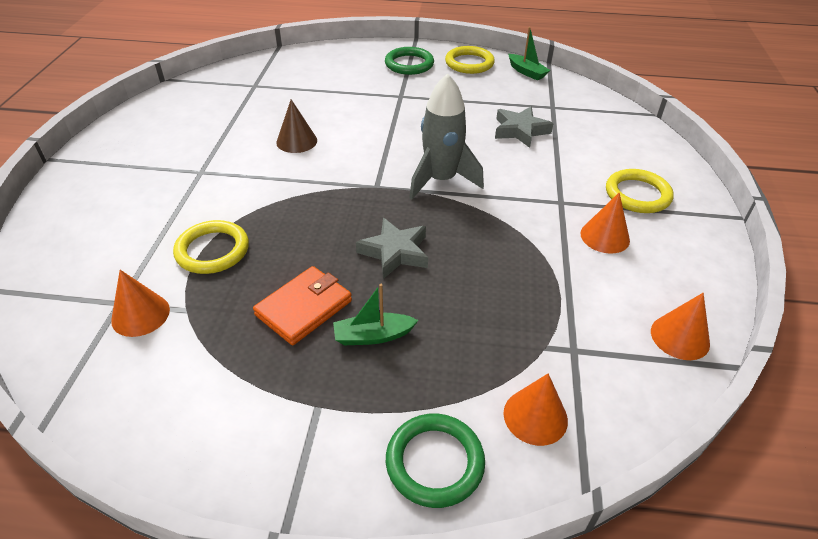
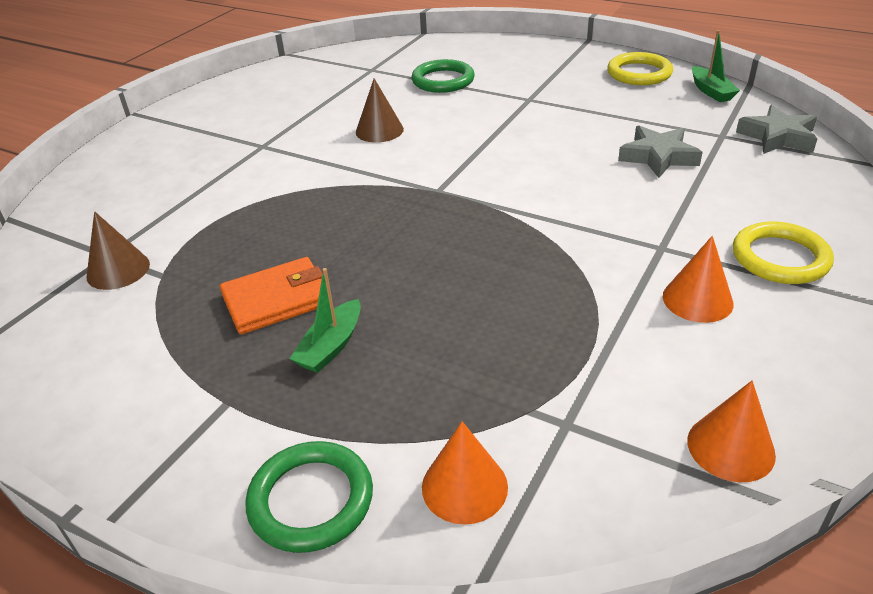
camera: 25 degrees right, 5 degrees down
orange cone [111,270,170,337] -> brown cone [87,211,150,290]
yellow ring [173,220,249,274] -> none
green boat [333,284,419,345] -> green boat turned 75 degrees counterclockwise [290,268,361,373]
grey star [356,218,428,279] -> grey star moved to [736,105,817,154]
green ring [385,47,434,75] -> green ring moved to [411,59,475,93]
grey rocket [409,73,484,199] -> none

